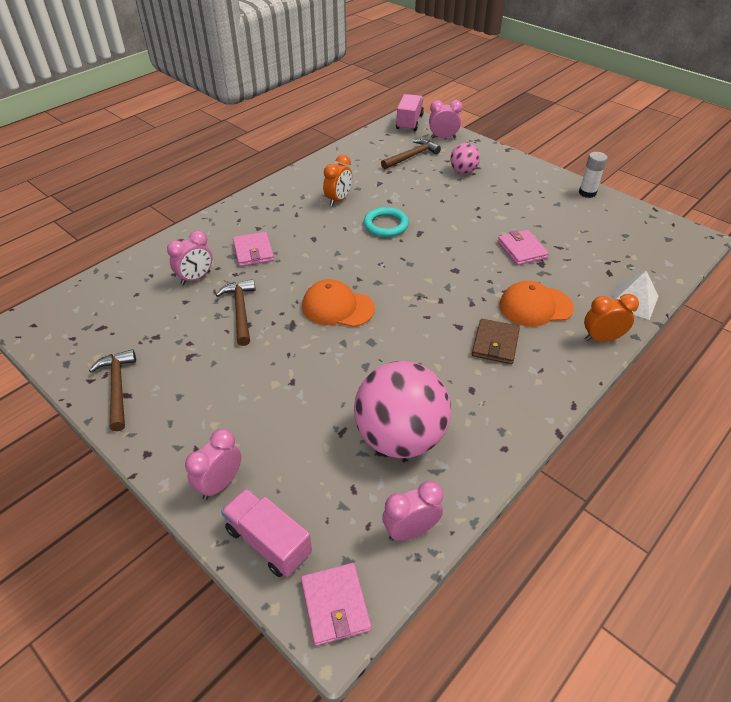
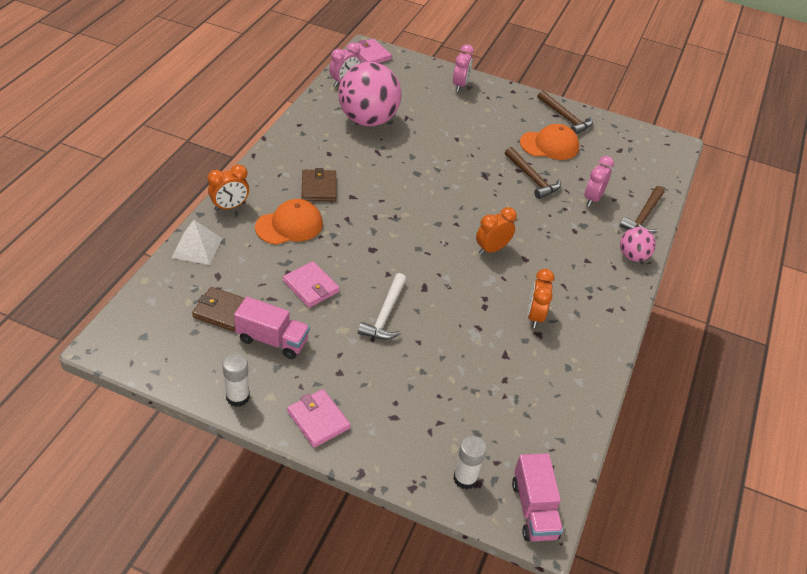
camera: 155 degrees right, 0 degrees up
pink truck [221,488,312,577] -> pink truck moved to [234,297,310,359]
pink wallet [233,232,274,267] -> pink wallet moved to [287,389,351,448]
orange cap [302,279,375,327] -> orange cap moved to [520,124,579,160]
turquoise ring [364,207,409,237] -> none
brown hammer [381,139,441,169] -> brown hammer moved to [620,186,664,234]
pink clock [429,100,462,139] -> white glue stick [453,436,487,489]
pink ball [450,143,480,174] -> pink ball moved to [620,227,656,262]
none -> brown wallet [192,287,245,332]
none -> white hammer [358,273,406,340]
none -> orange clock [476,207,517,255]

